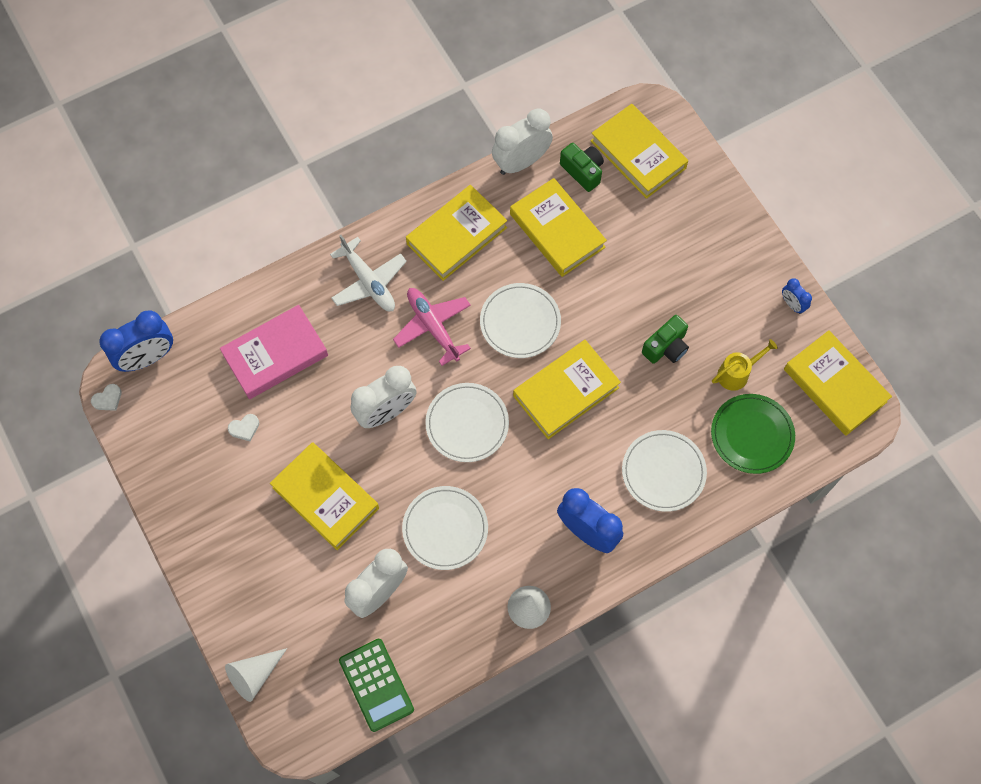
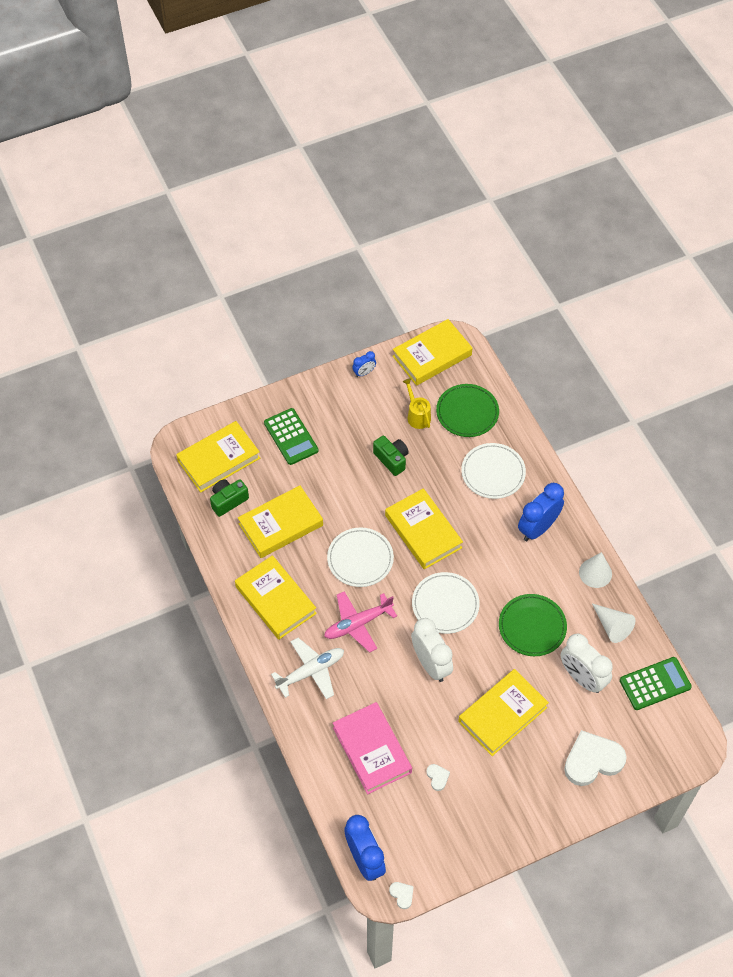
camera: 85 degrees left, 10 degrees down
white cone [225,648,287,702] -> white cone moved to [592,604,635,643]
white plate [402,486,488,570] -> green plate [499,594,567,656]
white clock [492,108,553,175] -> none
none -> green calculator [264,408,319,465]
none -> white heart [564,730,627,786]

